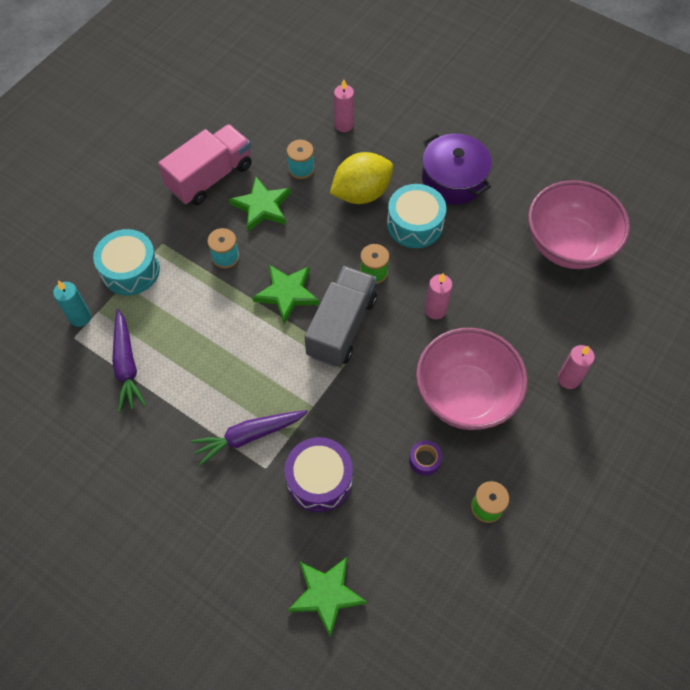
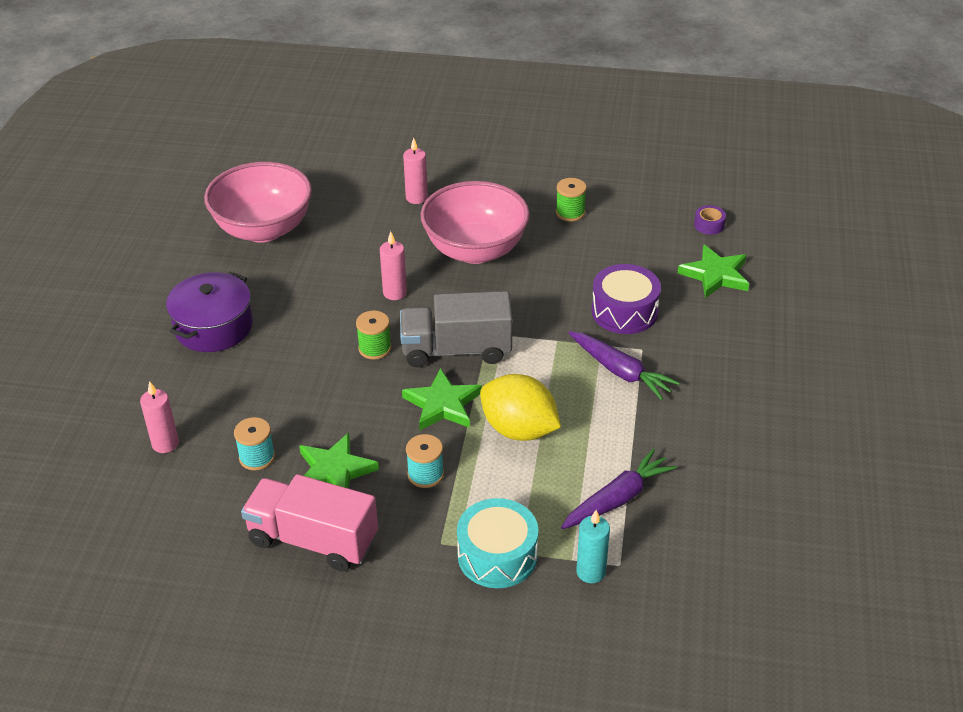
camera: 115 degrees left, 20 degrees down
yellow lemon [330,152,393,204] -> yellow lemon moved to [480,374,561,441]
turquoise drum [387,184,446,248] -> none
purple tape [409,440,442,476] -> purple tape moved to [694,205,726,235]

